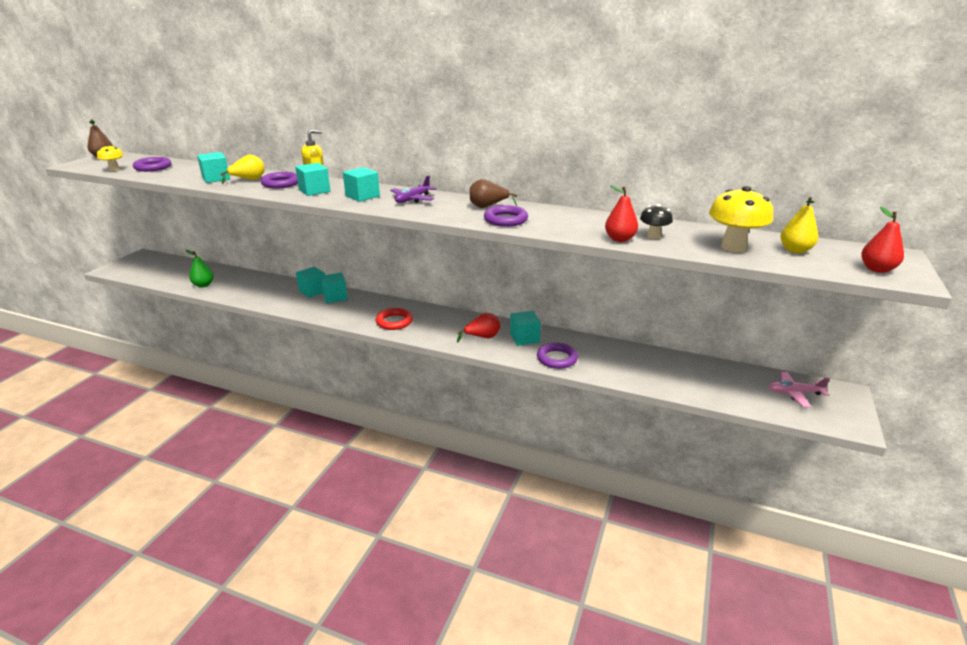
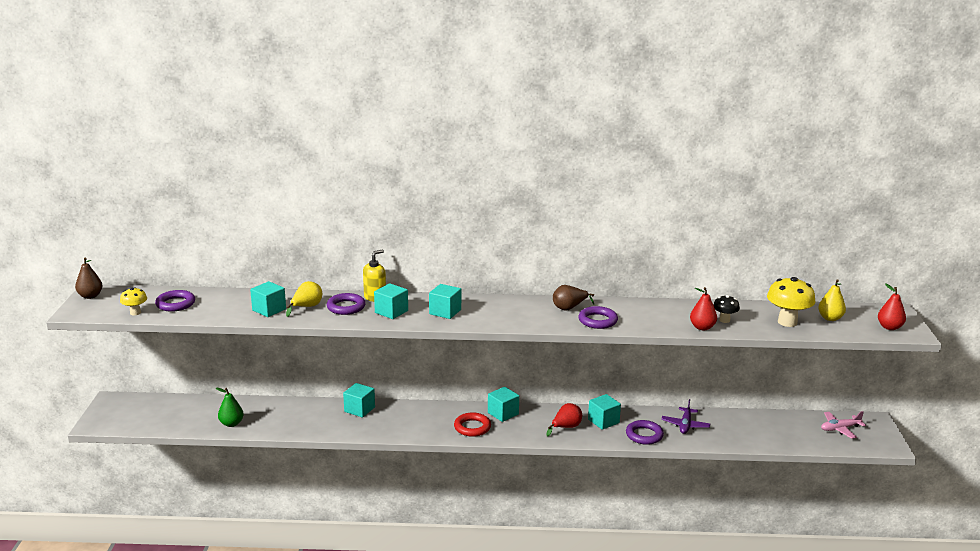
camera: 20 degrees left, 5 degrees down
turquoise cube [321,273,348,303] -> turquoise cube moved to [488,387,519,422]
purple plane [390,175,436,203] -> purple plane moved to [661,399,710,434]

